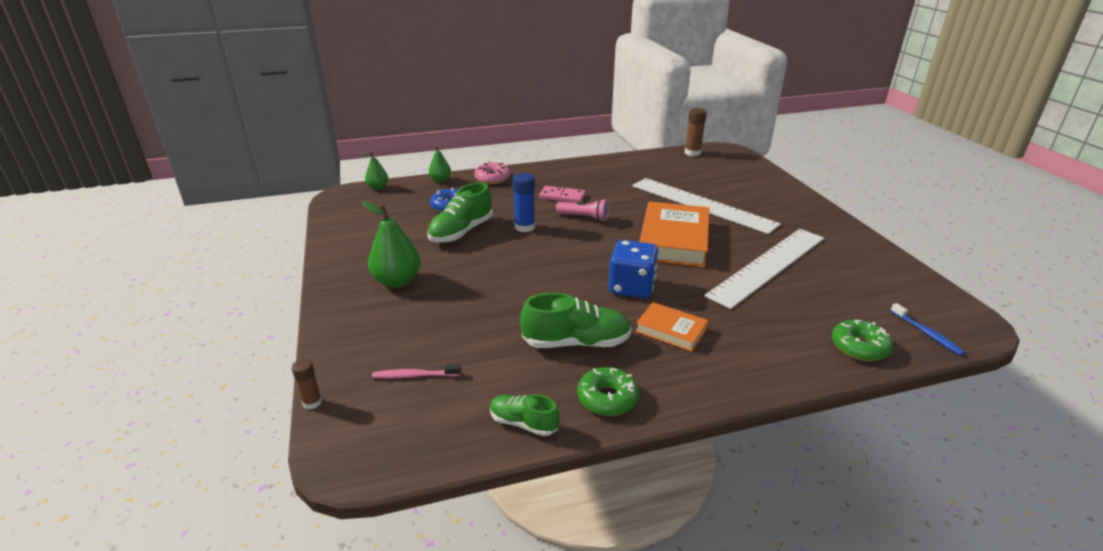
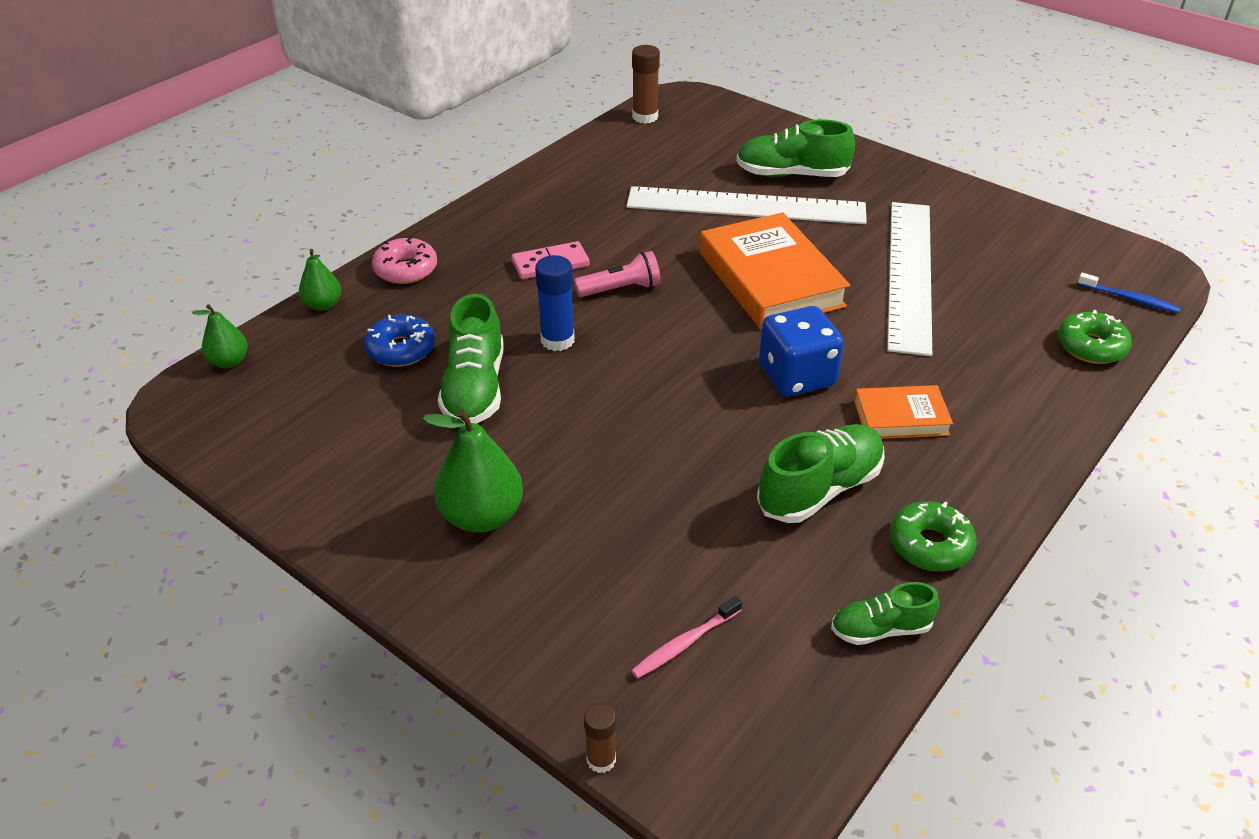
camera: 35 degrees left, 10 degrees up
none -> green shoe [736,120,855,177]

